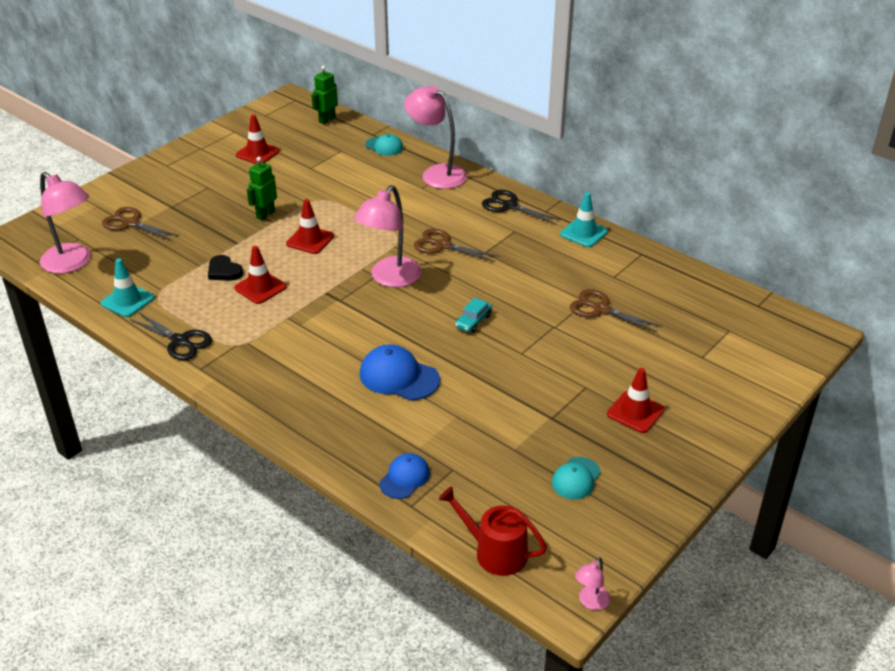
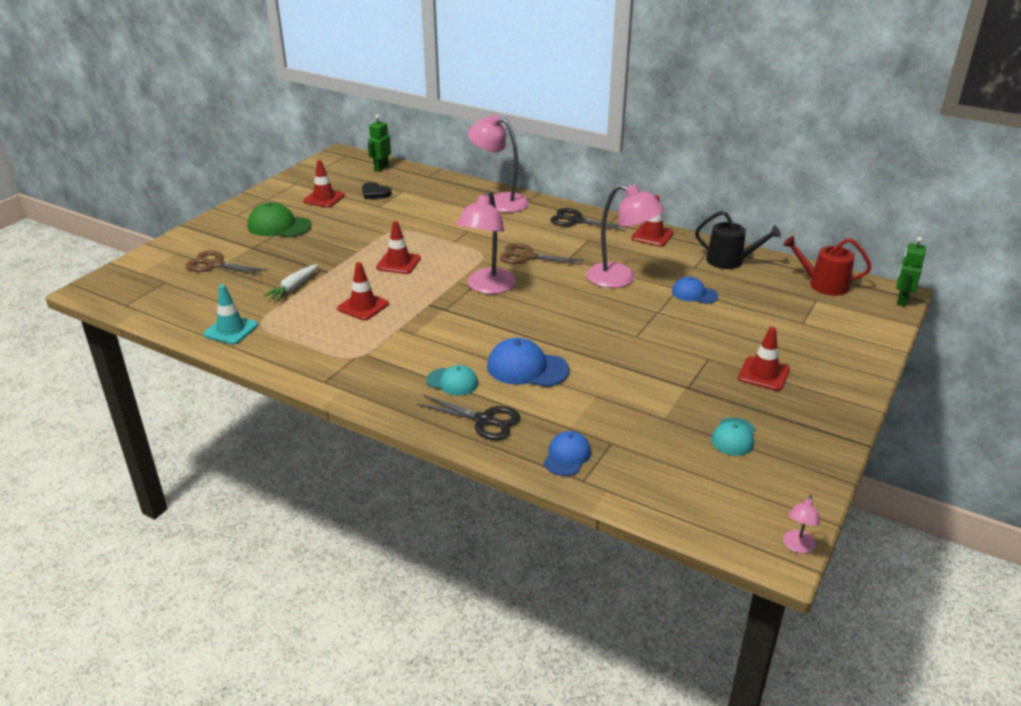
camera: 10 degrees left, 5 degrees down
pink lamp [40,172,91,274] -> pink lamp moved to [586,184,664,288]
black scissors [129,312,212,360] -> black scissors moved to [417,395,521,440]
black heart [208,255,243,281] -> black heart moved to [362,182,392,199]
green robot [247,157,277,220] -> green robot moved to [896,237,926,306]
turquoise cap [365,134,403,156] -> turquoise cap moved to [426,365,478,396]
red watering can [439,487,547,576] -> red watering can moved to [783,236,872,296]
turquoise car [455,297,492,333] -> none
turquoise traffic cone [560,192,608,247] -> red traffic cone [631,195,674,247]
brown scissors [570,289,663,333] -> blue cap [672,277,718,304]
none -> green cap [247,202,312,237]
none -> white carrot [264,264,318,301]
none -> black watering can [695,211,781,269]

